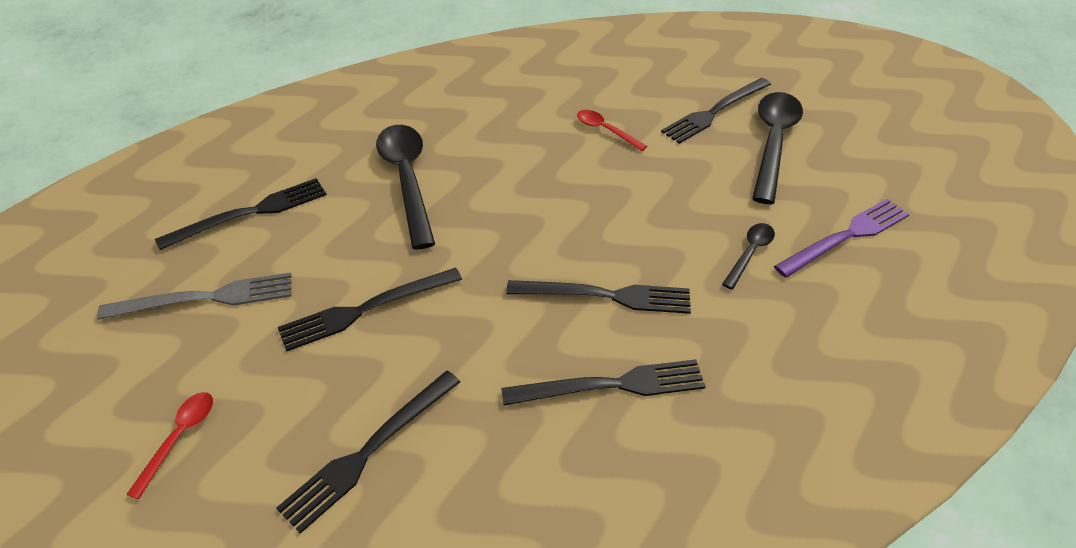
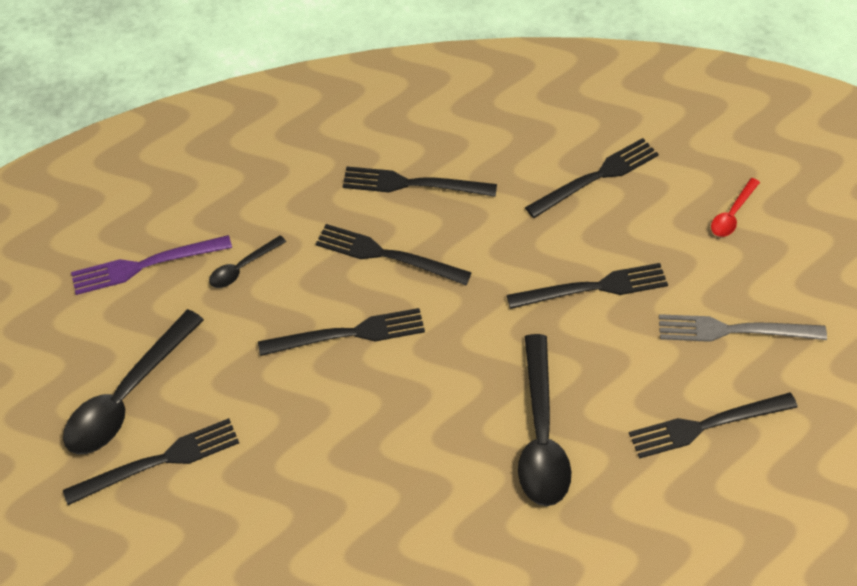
camera: 165 degrees left, 10 degrees up
red spoon [577,110,647,151] -> none
none -> black fork [258,308,425,356]

